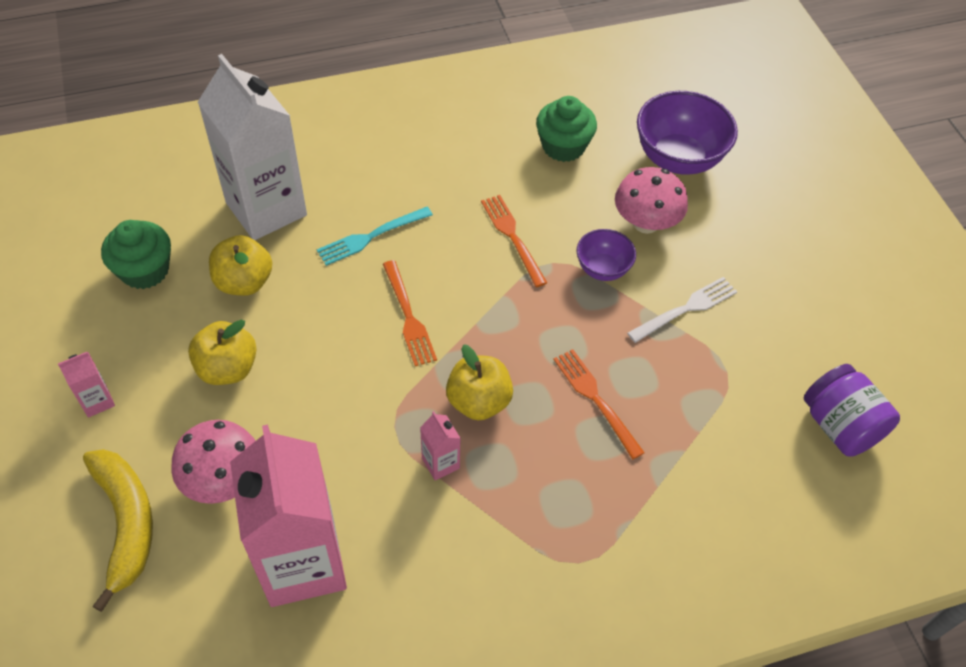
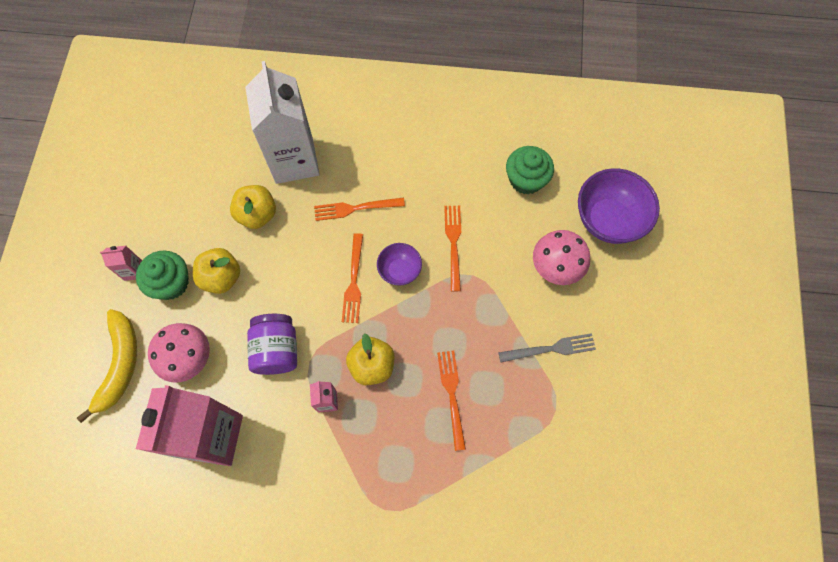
camera: 25 degrees right, 15 degrees up
green cupcake [101,220,171,289] -> green cupcake moved to [136,250,189,300]
turquoise fork [317,207,433,266] -> orange fork [314,198,405,221]
purple bowl [577,229,636,281] -> purple bowl moved to [377,243,422,286]
white fork [627,277,737,343] -> grey fork [498,333,596,362]
purple jar [804,364,900,457] -> purple jar moved to [247,314,297,375]

